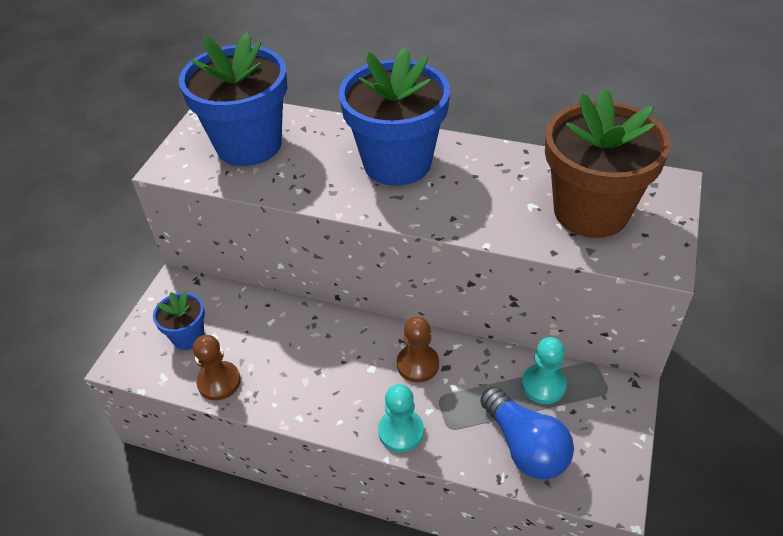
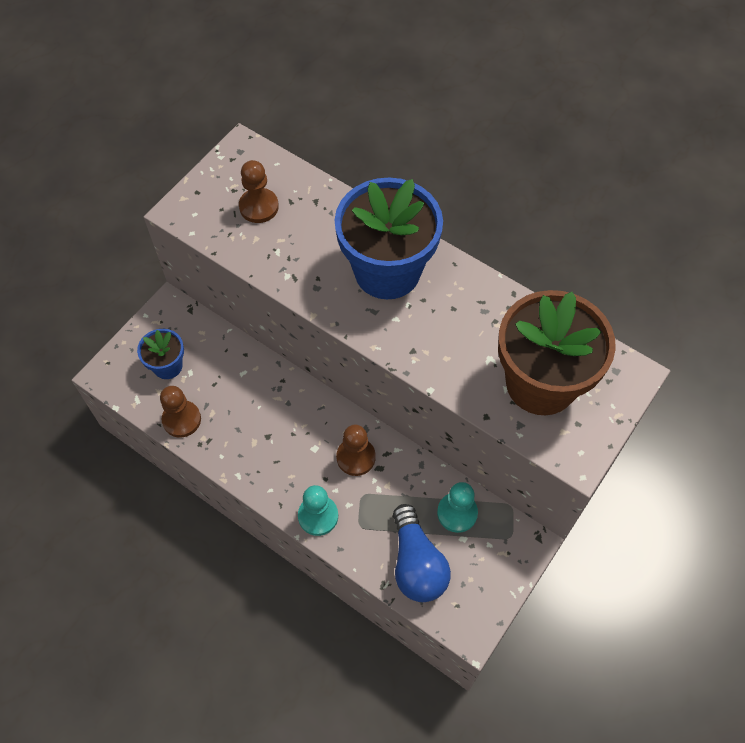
camera: 15 degrees right, 15 degrees up
blue flower pot [179,33,287,166] -> brown pawn [239,160,279,223]

